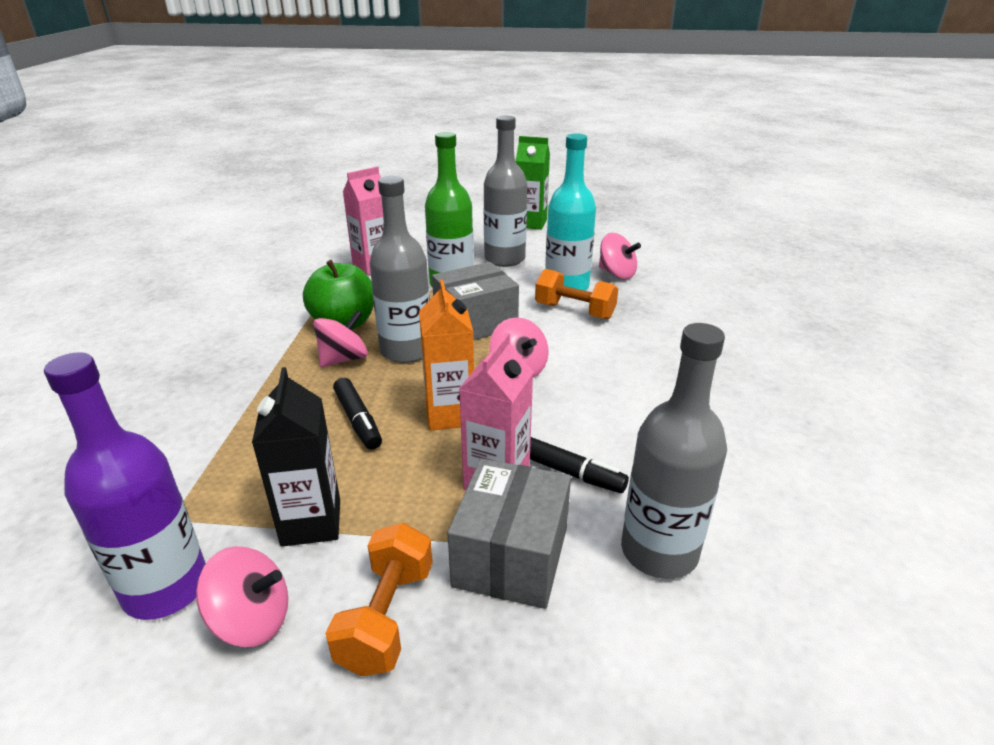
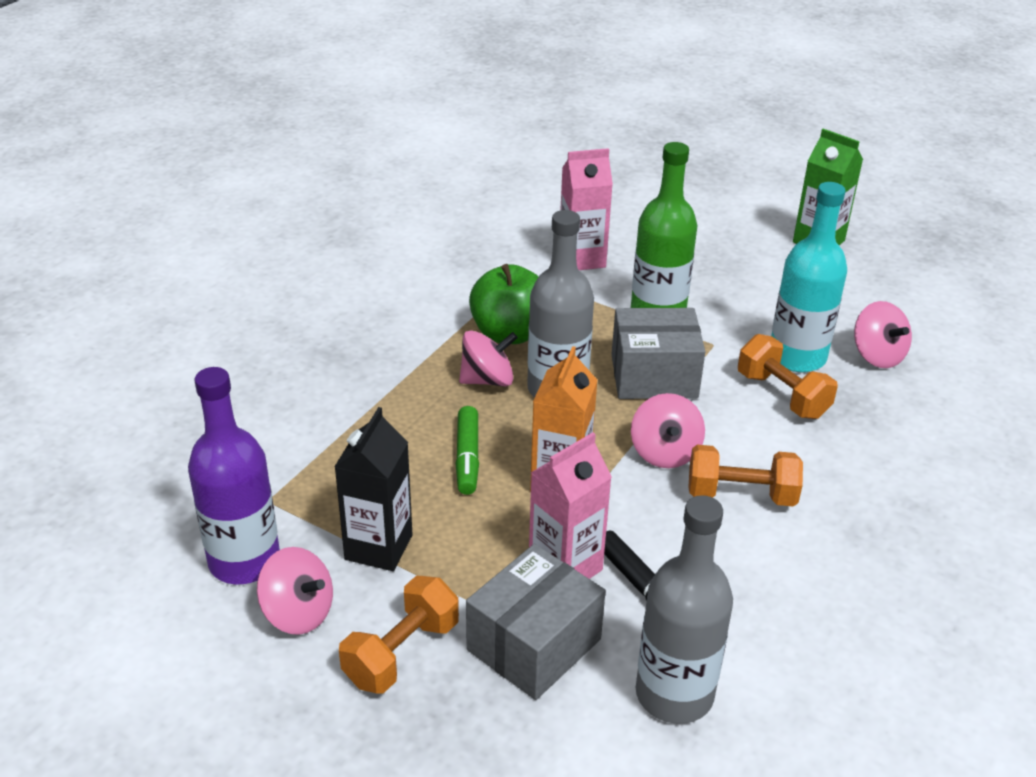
camera: 25 degrees right, 5 degrees up
black marker [333,378,382,450] -> green marker [455,406,479,495]
grey bottle [484,116,527,267] -> none
none -> orange dumbbell [688,445,803,507]

